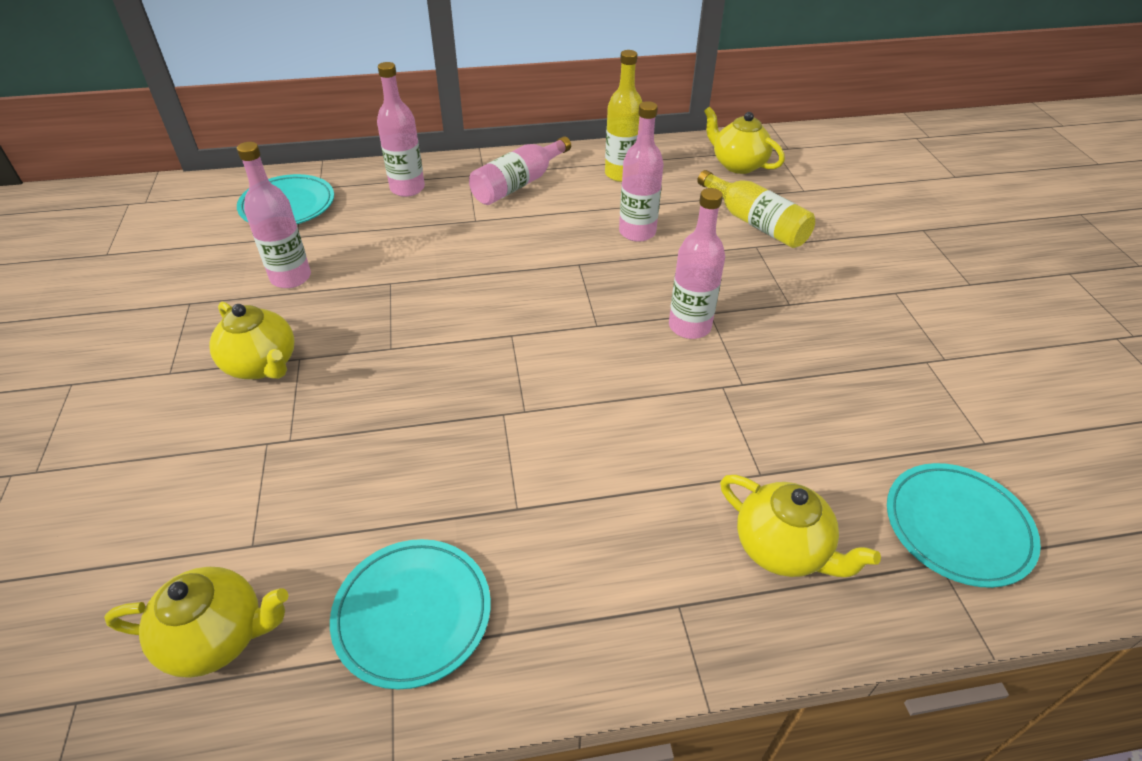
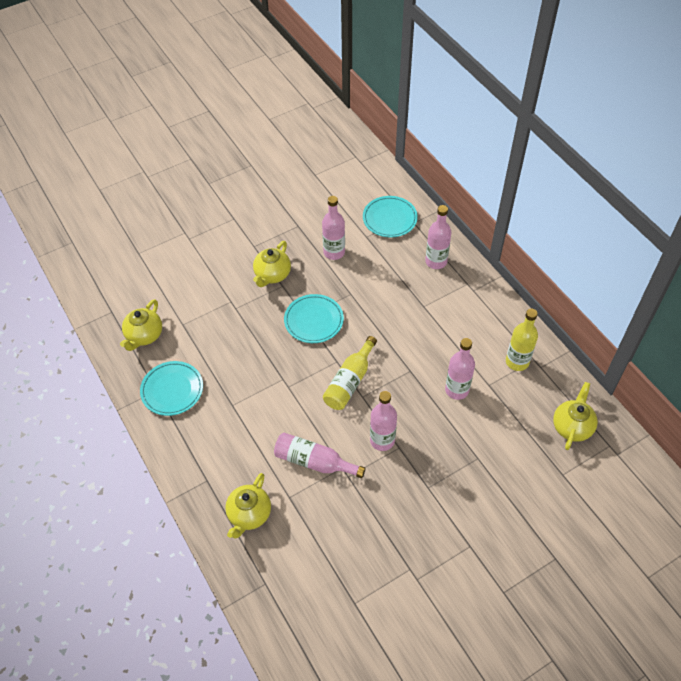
camera: 70 degrees right, 10 degrees up
yellow teapot [104,567,289,678] -> yellow teapot turned 45 degrees clockwise [120,299,162,351]
pink bottle [469,136,571,205] -> pink bottle moved to [274,433,366,478]
yellow bottle [697,170,815,248] -> yellow bottle moved to [323,336,377,410]
turquoise plate [887,463,1041,588] -> turquoise plate moved to [284,294,344,343]

